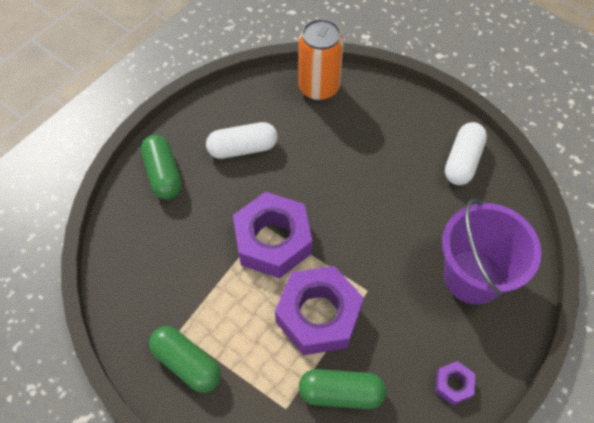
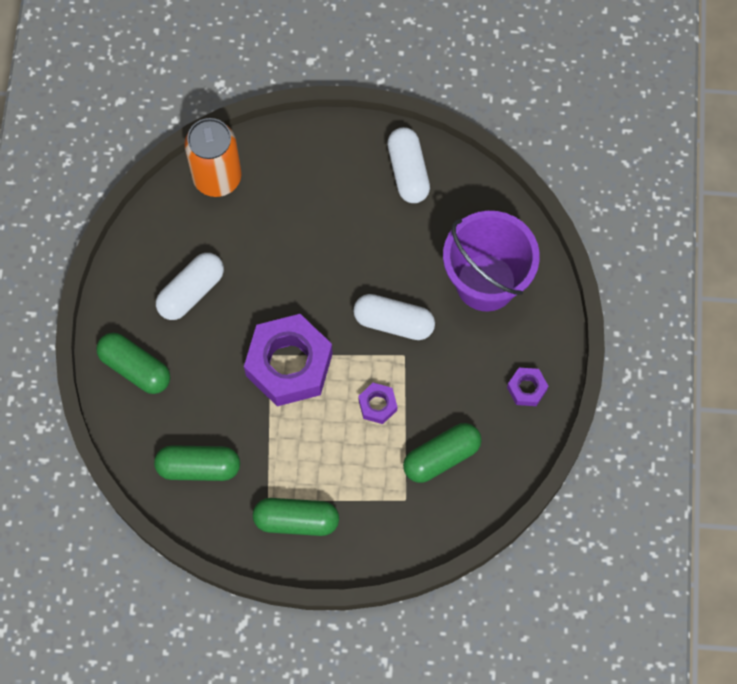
camera: 35 degrees left, 10 degrees up
purple nut [275,266,364,355] -> purple nut [358,383,397,424], size x0.45
none -> green capsule [154,445,240,481]
none -> white capsule [353,294,435,340]

